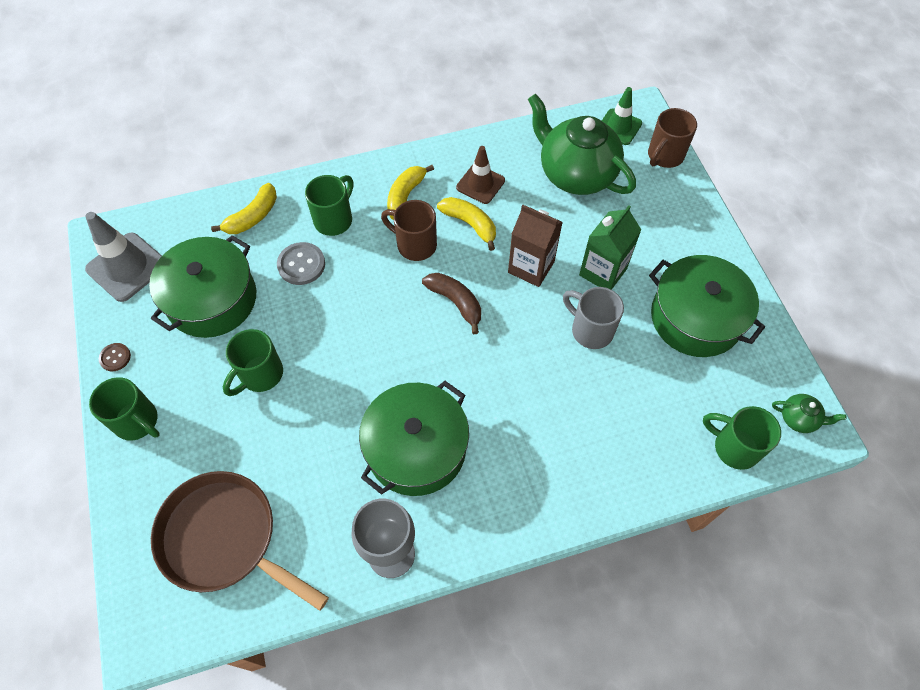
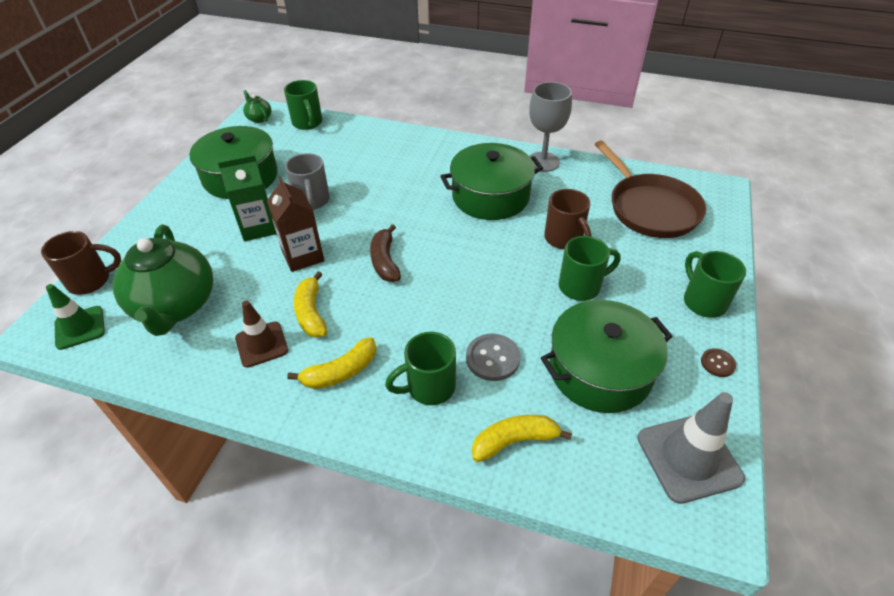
camera: 145 degrees left, 15 degrees down
brown mug [381,200,437,261] -> brown mug moved to [544,189,592,249]

